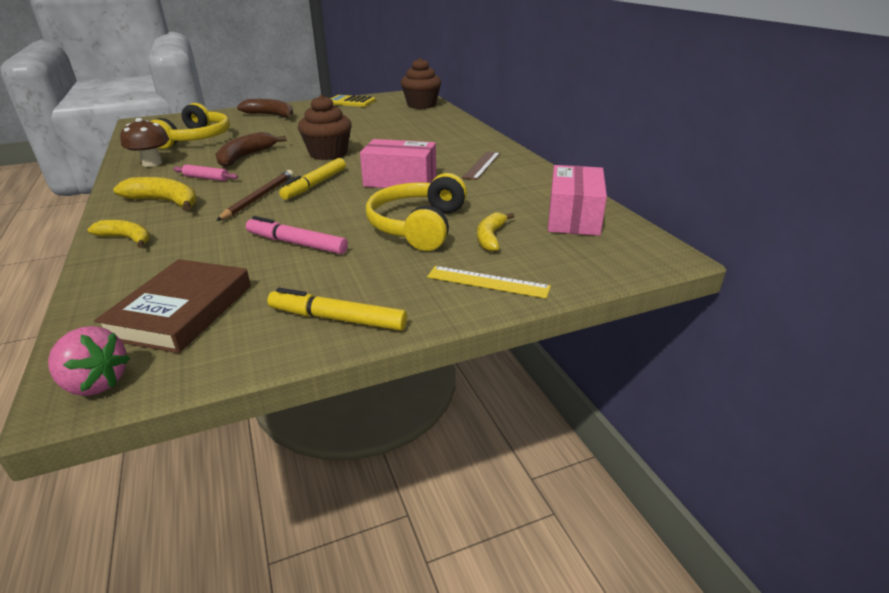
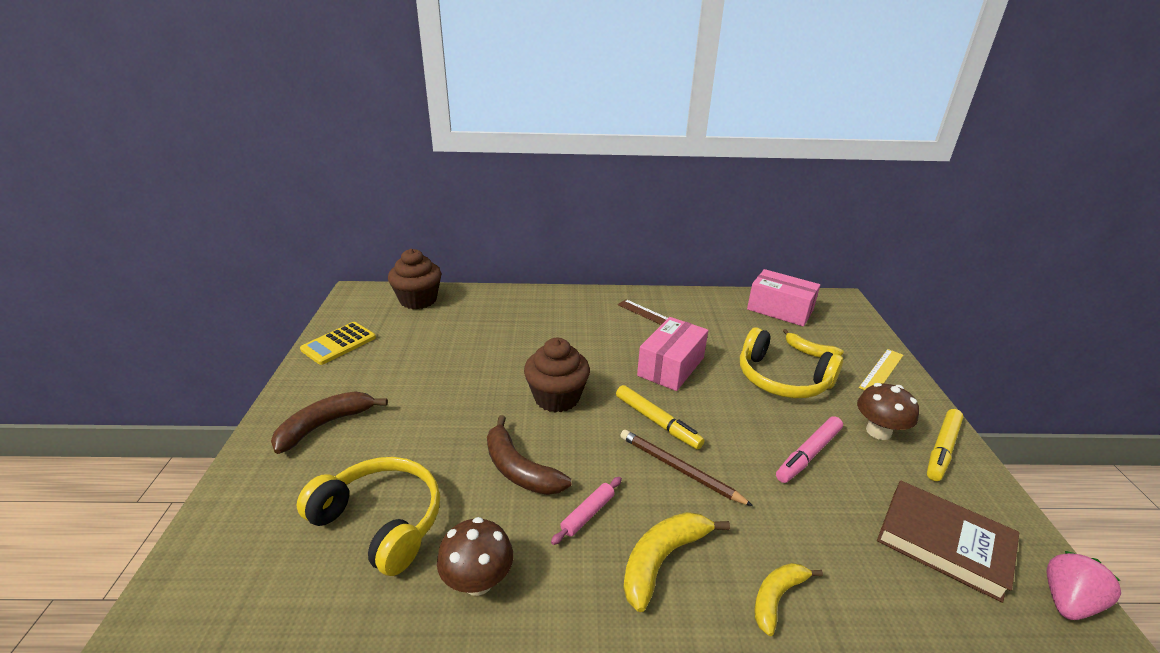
camera: 70 degrees left, 0 degrees up
none -> brown mushroom [857,383,919,440]

